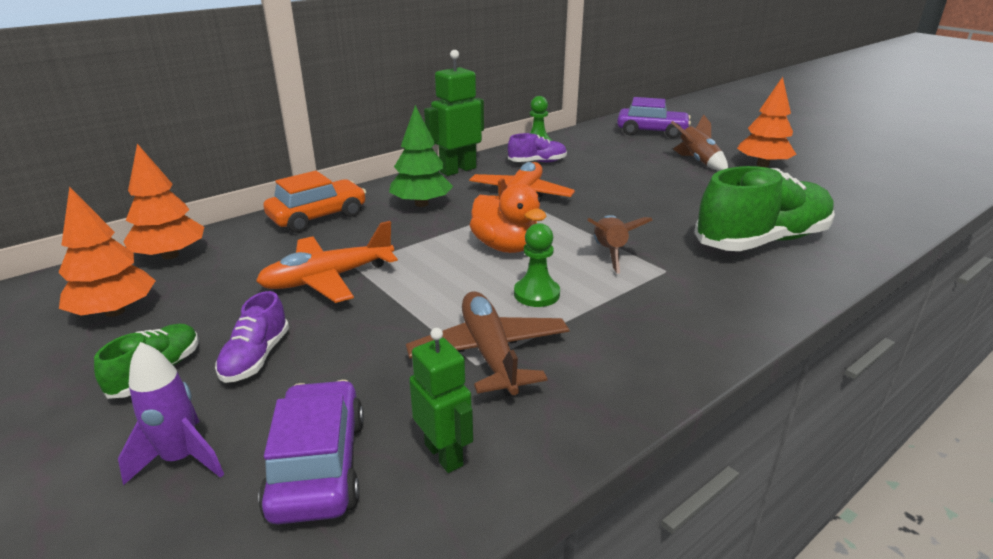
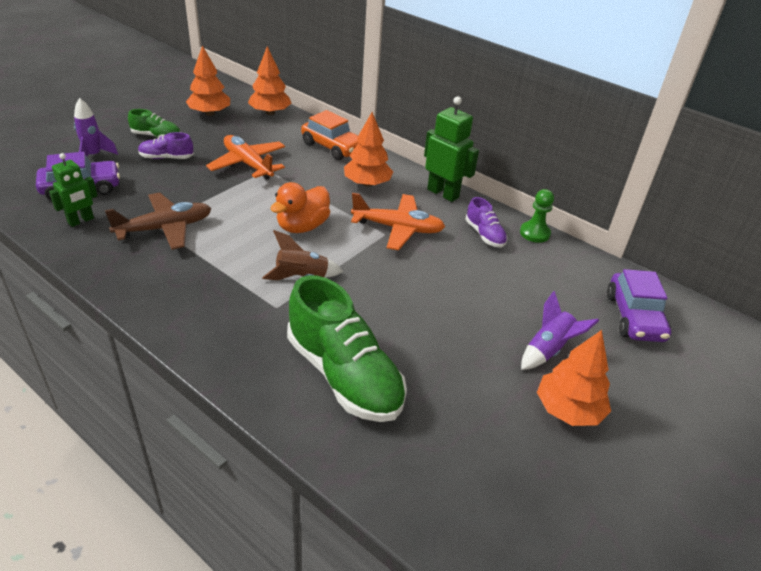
camera: 75 degrees right, 10 degrees up
green tree [389,105,453,207] -> orange tree [344,112,393,187]
green pawn [514,223,560,307] -> none
brown rocket [671,114,728,171] -> purple rocket [521,291,599,370]

